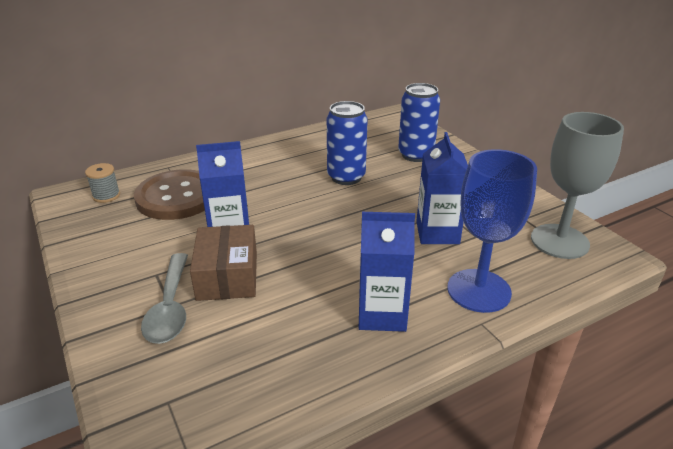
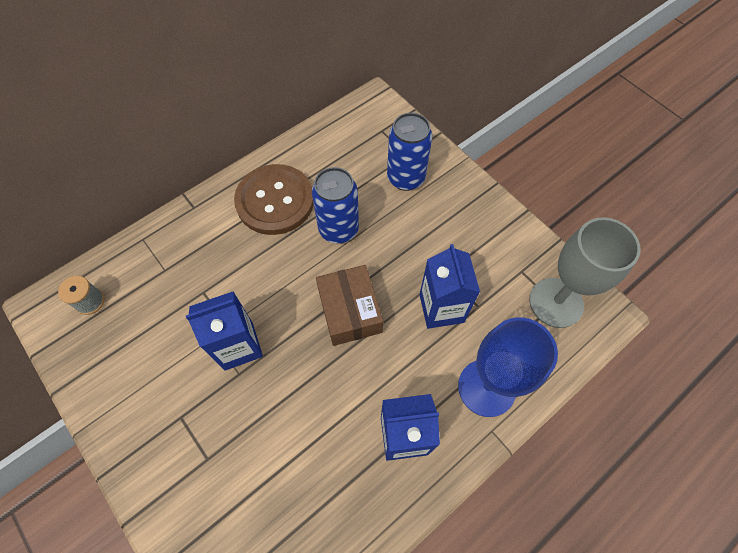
camera: 10 degrees left, 30 degrees up
brown button [134,169,205,220] -> brown button moved to [234,164,314,235]
grey spoon [141,253,188,344] -> none
brown box [190,225,257,301] -> brown box moved to [316,265,383,346]

